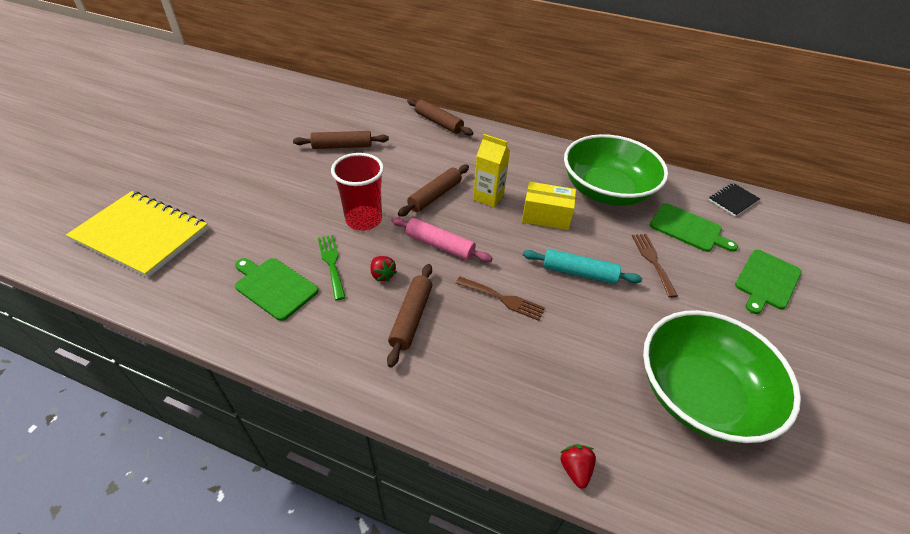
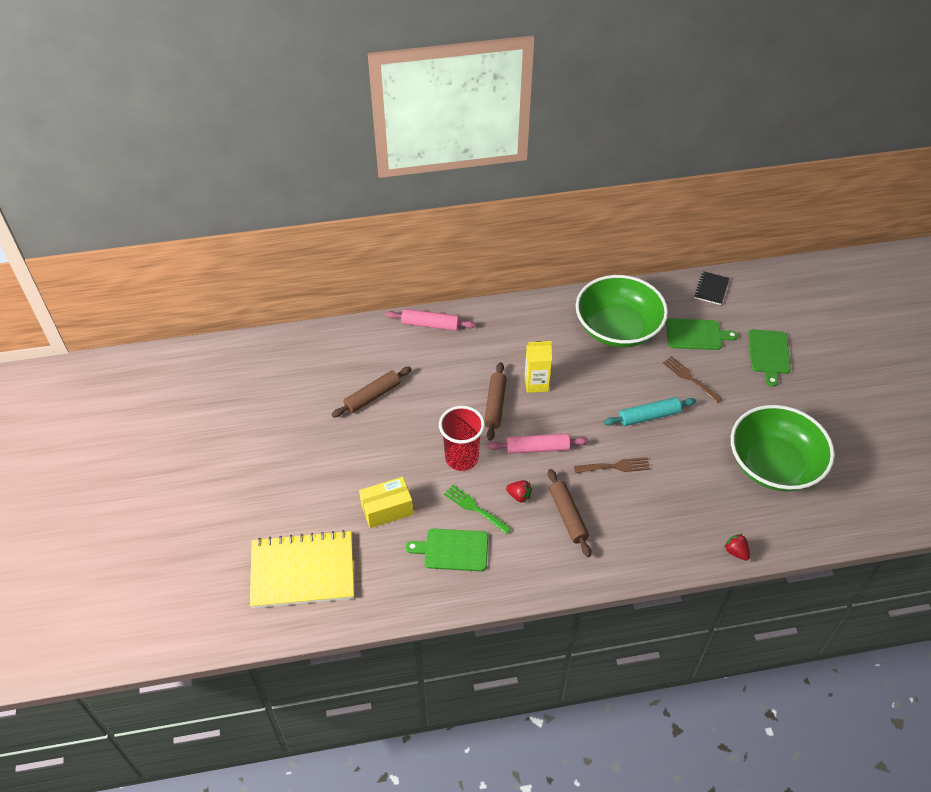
camera: 30 degrees left, 5 degrees up
brown rolling pin [407,98,473,136] -> pink rolling pin [386,309,476,331]
yellow box [522,182,576,230] -> yellow box moved to [359,477,413,528]

